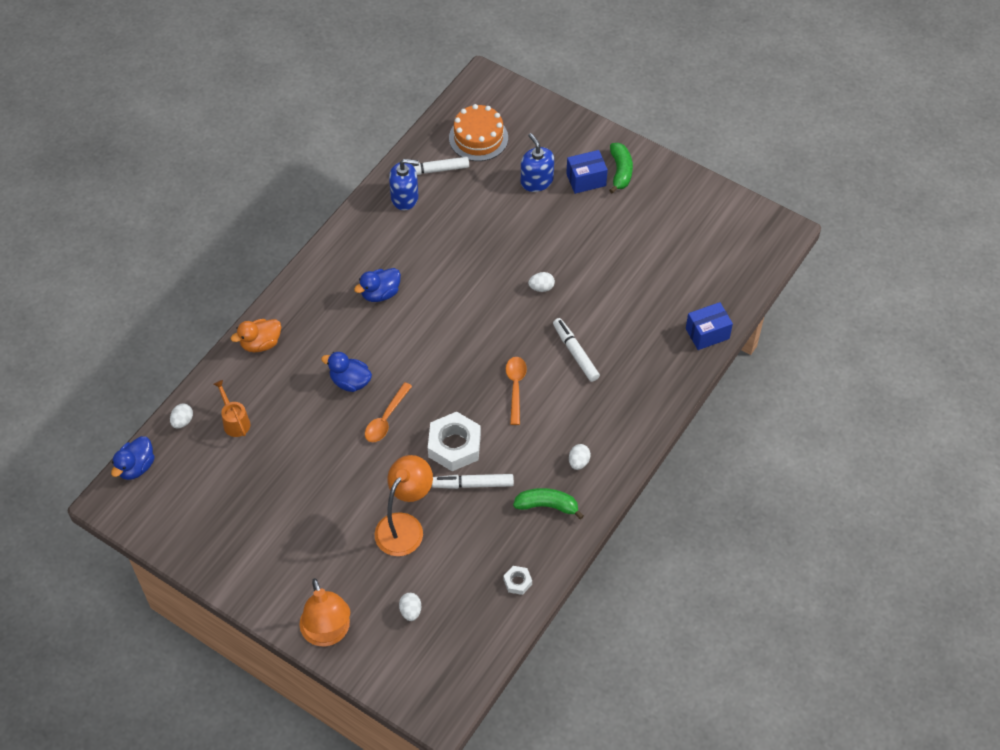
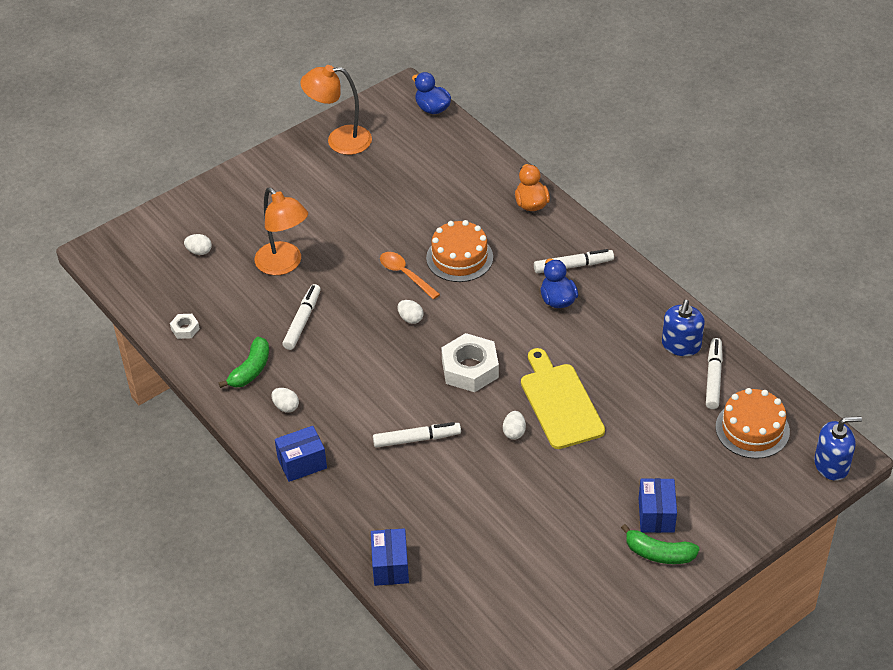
camera: 110 degrees right, 10 degrees down
white egg [170,404,193,429] -> white egg moved to [397,300,423,324]
orange watering can [213,380,251,437] -> none
orange lamp [299,578,350,646] -> orange lamp moved to [300,65,372,155]
blue duck [321,352,372,392] -> orange cake [426,220,493,282]
white nut [428,412,481,471] -> white nut moved to [441,333,499,392]
orange spoon [506,357,527,425] -> none
blue soap dispenser [521,133,554,192] -> blue soap dispenser moved to [814,416,862,481]
none -> blue box [275,426,327,482]
none -> yellow cutting board [521,348,605,449]
none -> white marker [534,249,614,273]

